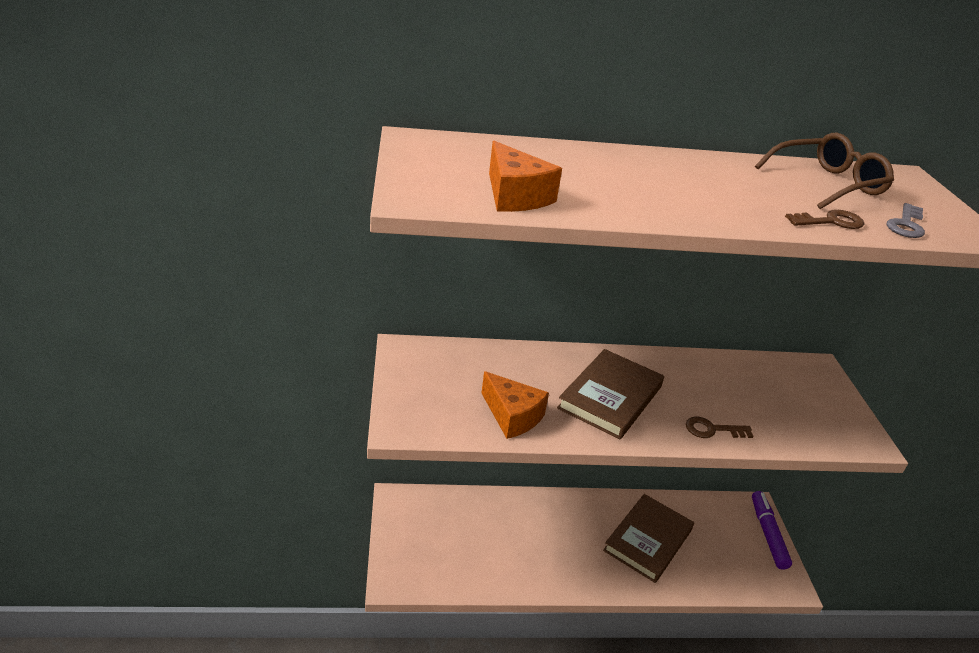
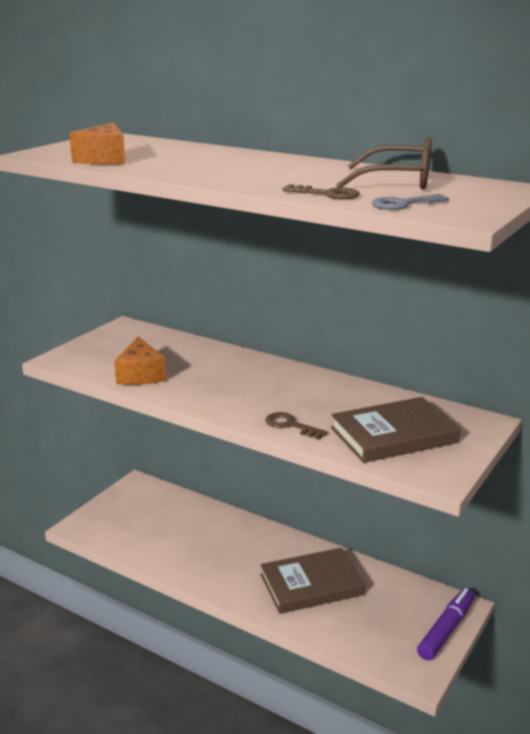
camera: 40 degrees right, 10 degrees down
brown book [557,349,664,439] -> brown book moved to [331,397,460,463]

